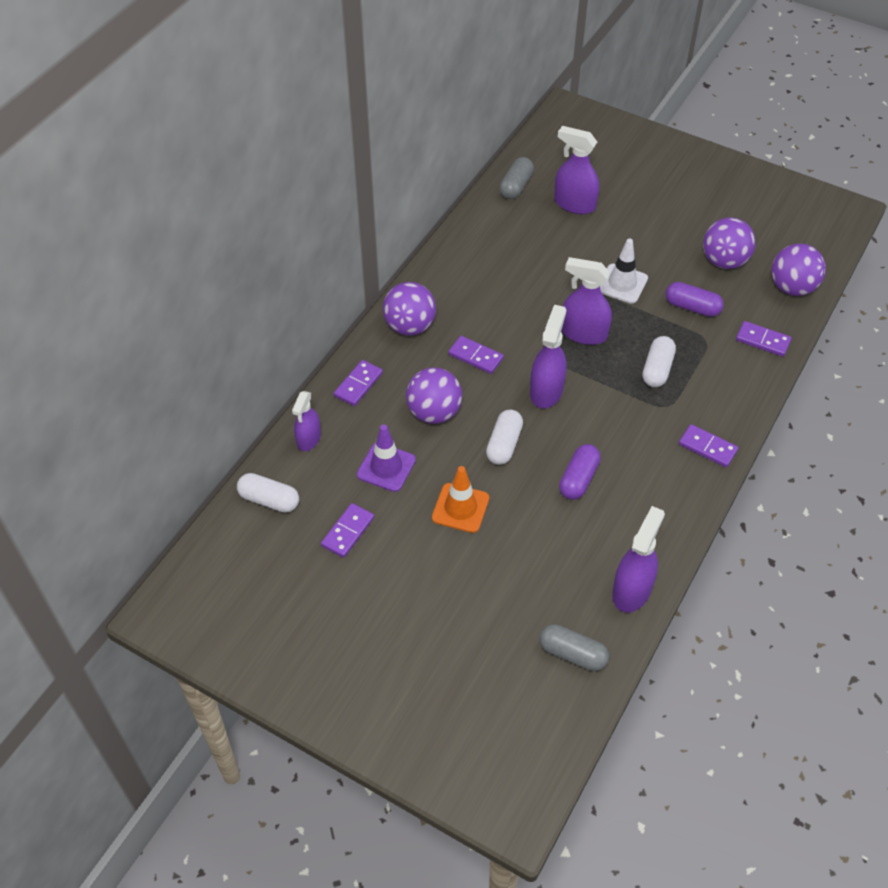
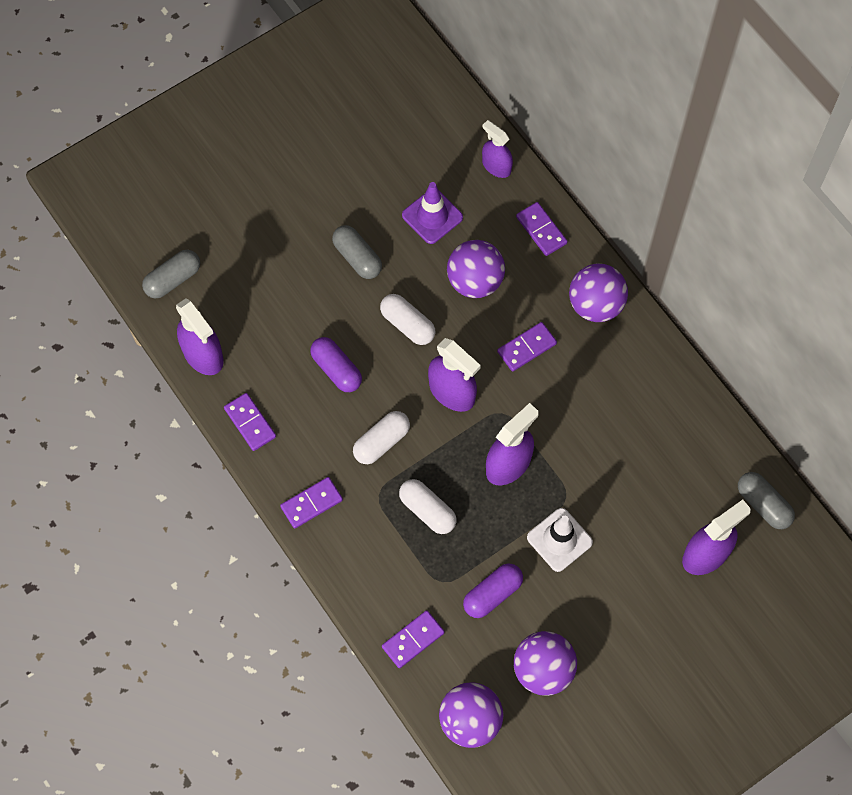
camera: 115 degrees right, 15 degrees up
white capsule [237,473,299,513] -> white capsule moved to [353,411,410,464]
purple domino [321,503,374,558] -> purple domino moved to [224,393,276,451]
orange traffic cone [432,466,489,533] -> grey capsule [332,225,382,279]

